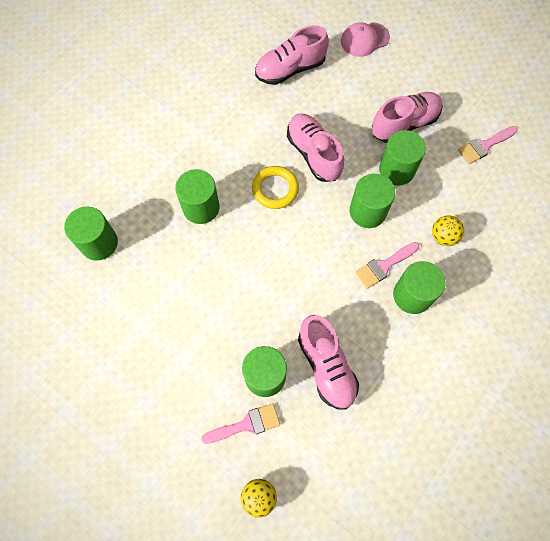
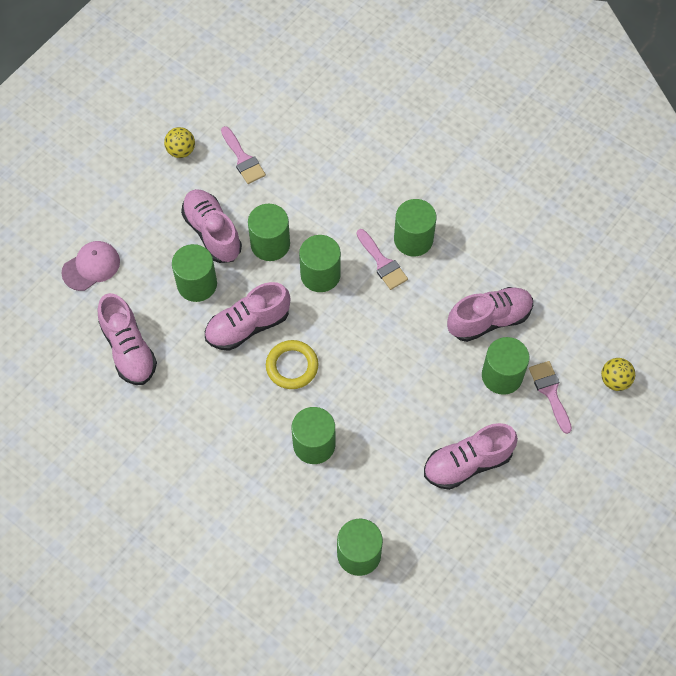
camera: 90 degrees left, 5 degrees down
pink cap [341,22,390,57] -> pink cap turned 105 degrees counterclockwise [61,241,120,291]
yellow ball [432,215,464,246] -> yellow ball moved to [164,127,195,158]
none -> green cylinder [172,244,217,302]
none -> pink shoe [424,423,518,490]

